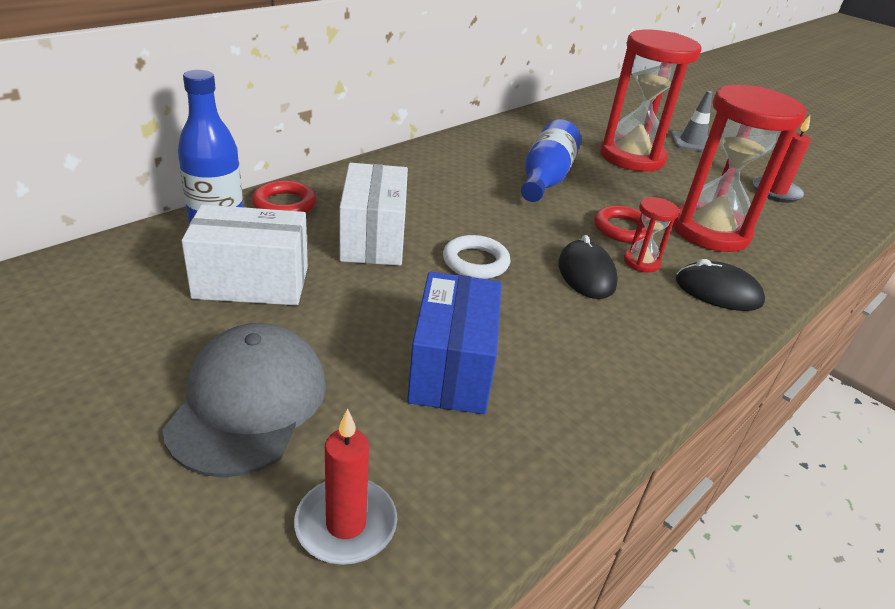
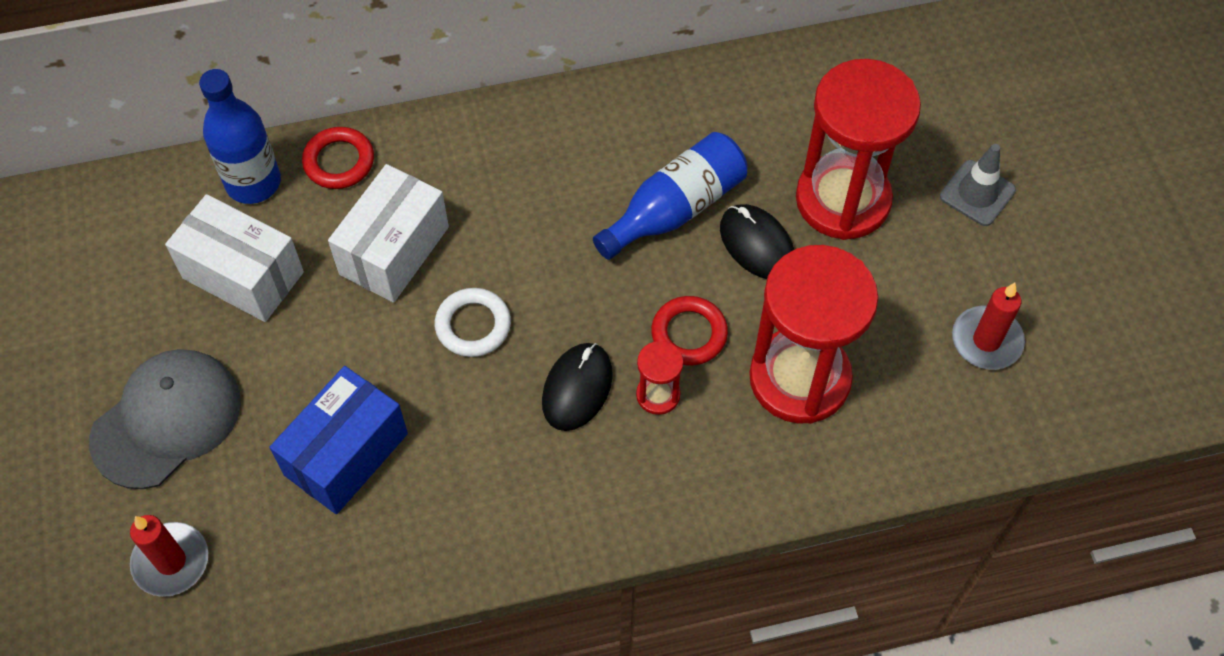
camera: 35 degrees right, 25 degrees up
black mouse [676,259,765,311] -> black mouse moved to [720,204,794,279]

